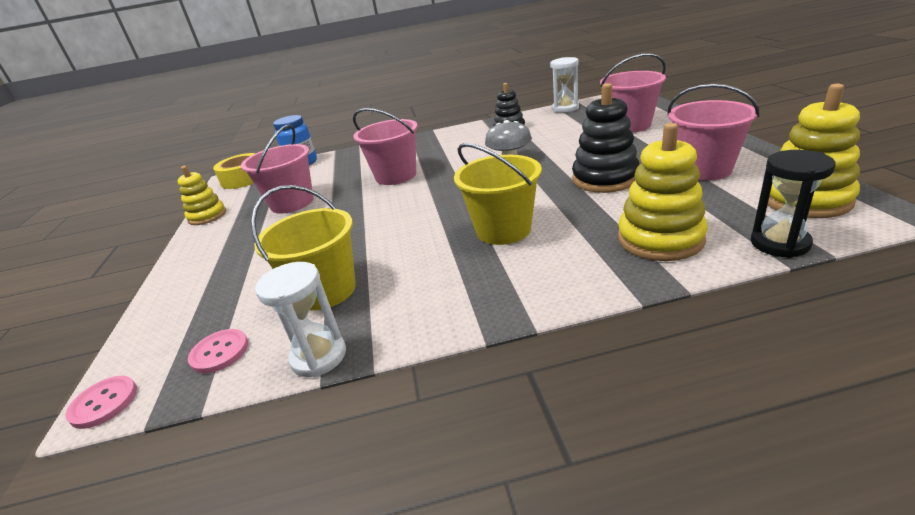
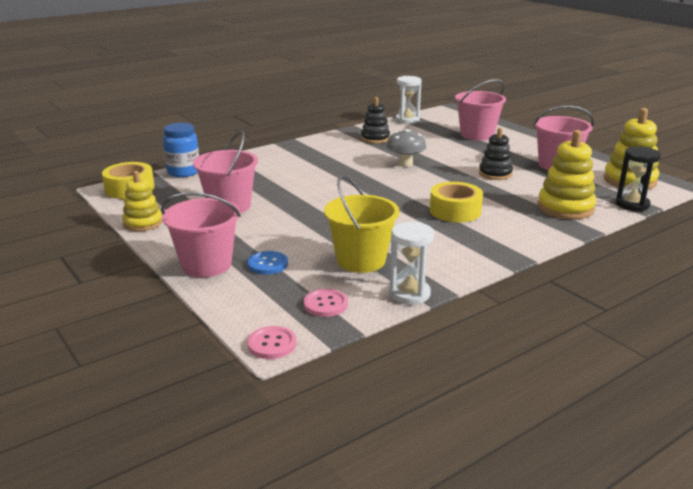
camera: 30 degrees left, 5 degrees down
pink bucket [353,108,418,185] -> pink bucket moved to [161,192,241,277]
yellow bucket [454,143,542,245] -> yellow tape [430,182,483,222]
black stacking toy [572,83,640,193] -> black stacking toy [479,128,513,180], size x0.66
none -> blue button [247,251,288,275]

